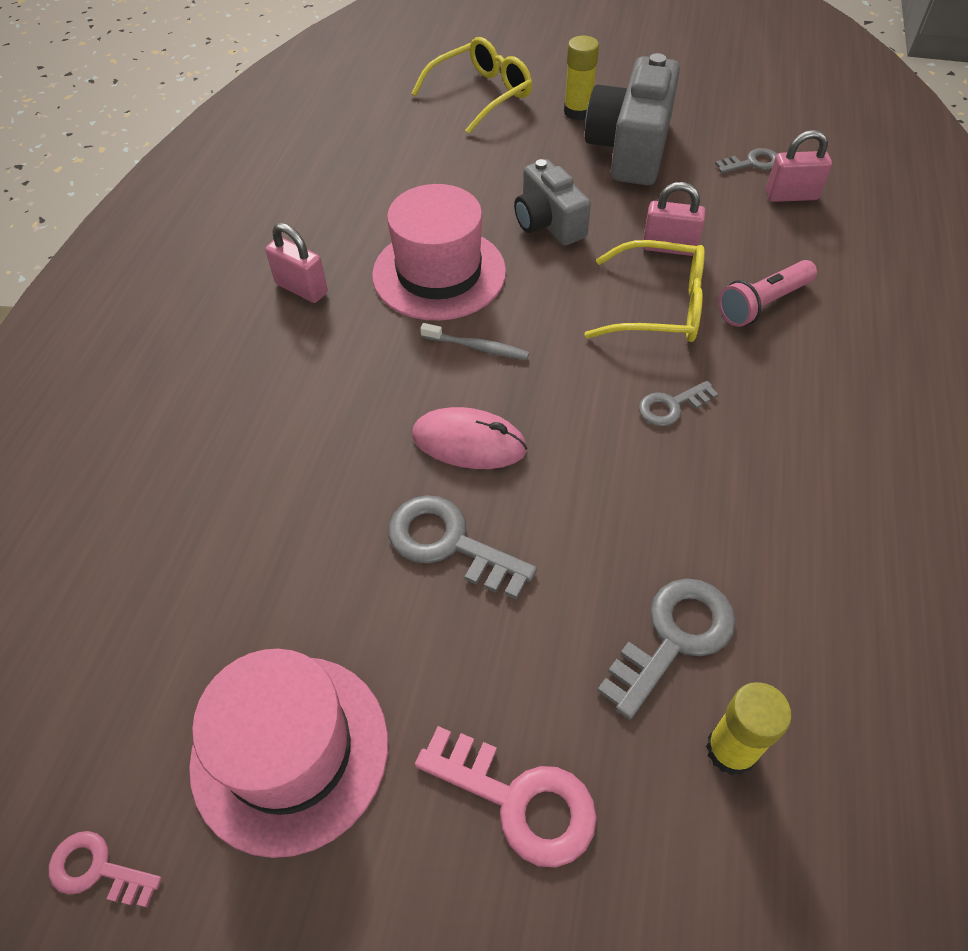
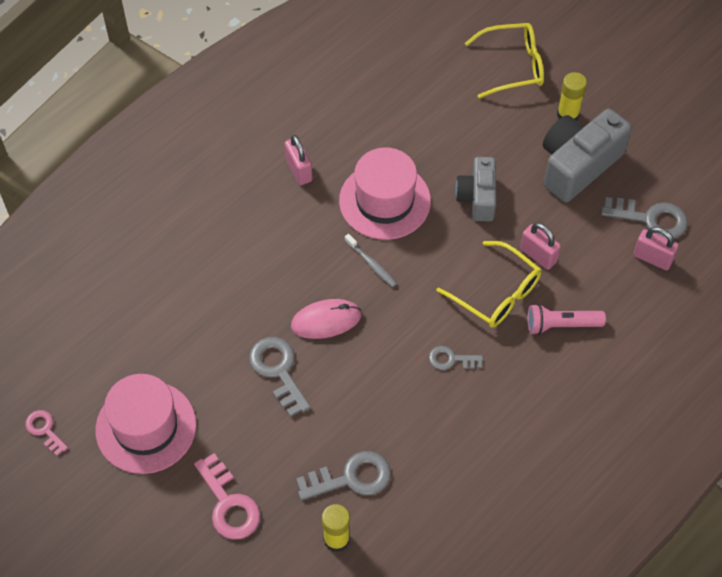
camera: 30 degrees right, 5 degrees up
pink mouse [412,407,527,469] -> pink mouse turned 60 degrees counterclockwise [291,299,362,339]
grey key [715,148,777,173] -> grey key [601,197,688,239], size x1.68

